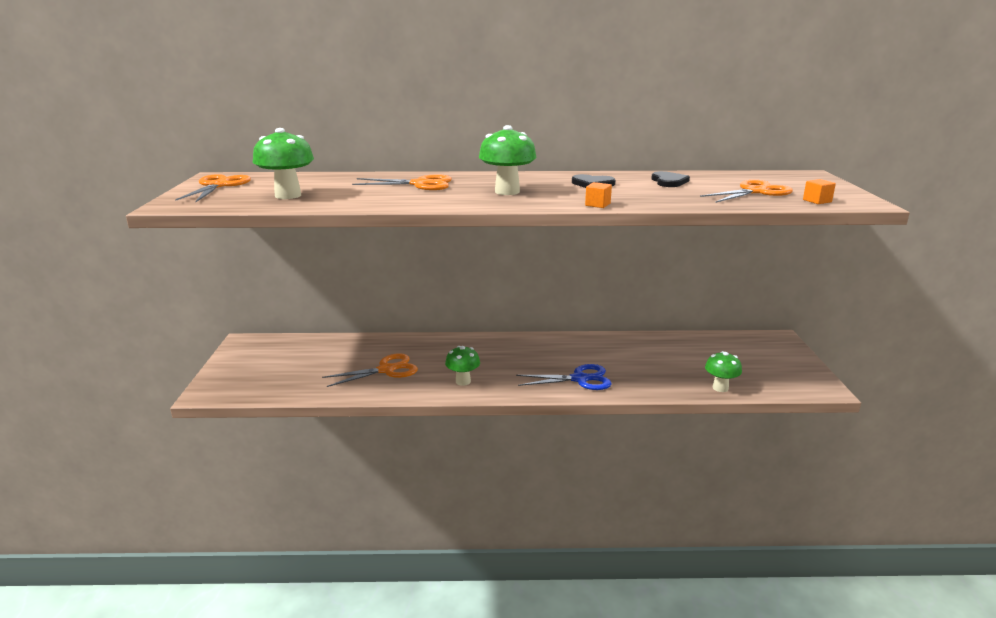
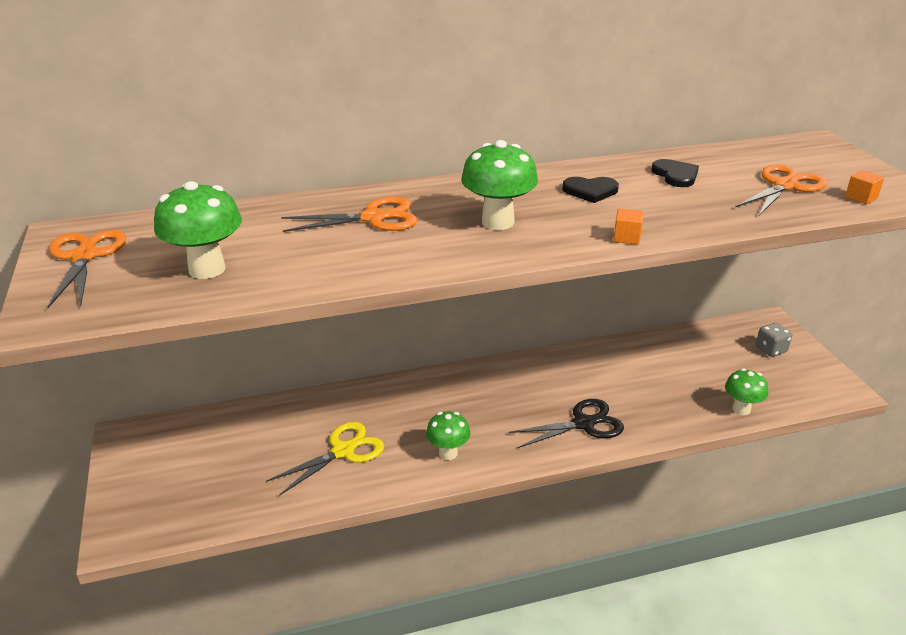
camera: 15 degrees left, 10 degrees up
orange scissors [322,353,418,387] -> yellow scissors [267,422,384,496]
blue scissors [516,364,612,390] -> black scissors [509,399,624,448]
none -> grey dice [756,323,792,357]

